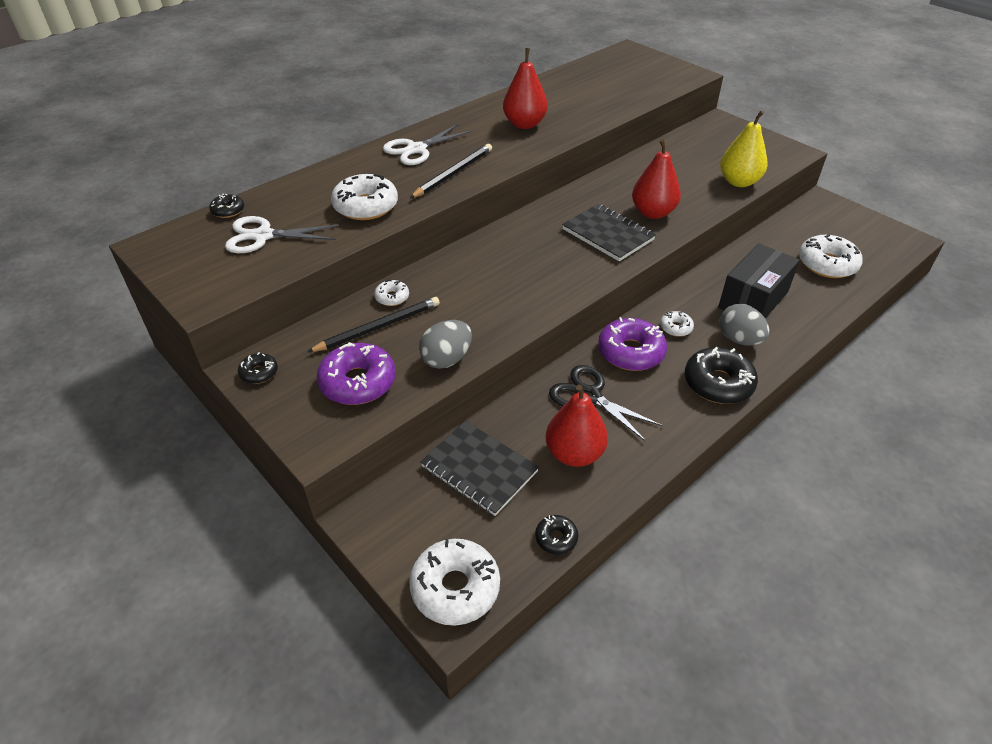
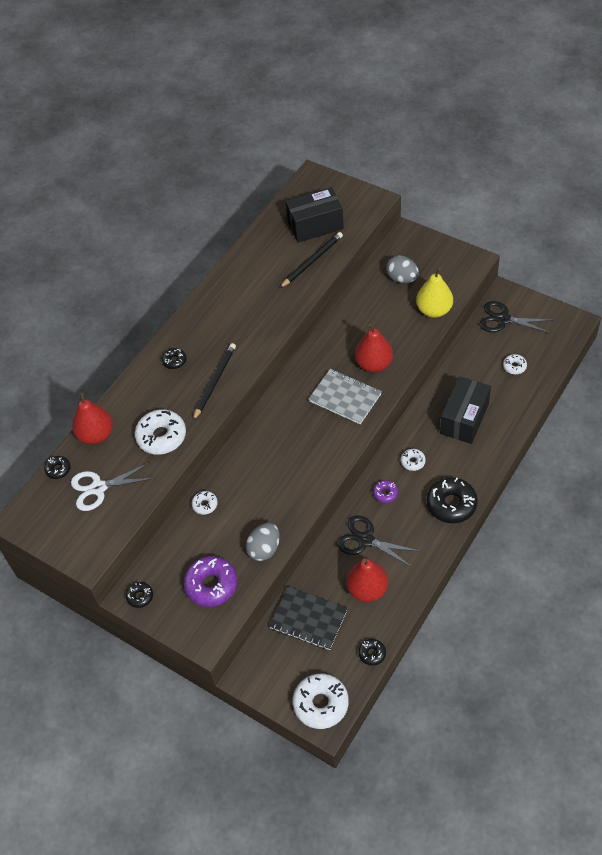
camera: 10 degrees left, 10 degrees up
black pencil [307,297,440,352] -> black pencil moved to [280,232,343,288]
white scissors [383,124,473,165] -> black donut [162,348,187,369]
red pear [503,48,548,129] -> red pear moved to [72,392,113,445]
black notebook [562,204,656,261] -> grey notebook [309,369,382,424]
purple donut [598,317,667,371] -> purple donut [373,480,398,503], size x0.51
grey egg [719,304,770,346] -> grey egg moved to [386,256,419,283]
white donut [799,234,863,278] -> white donut [503,354,527,374], size x0.51
none -> black box [285,187,344,242]
none -> black scissors [480,301,553,333]

